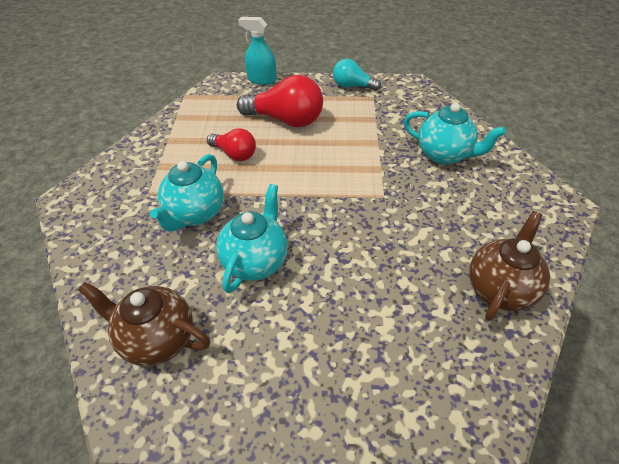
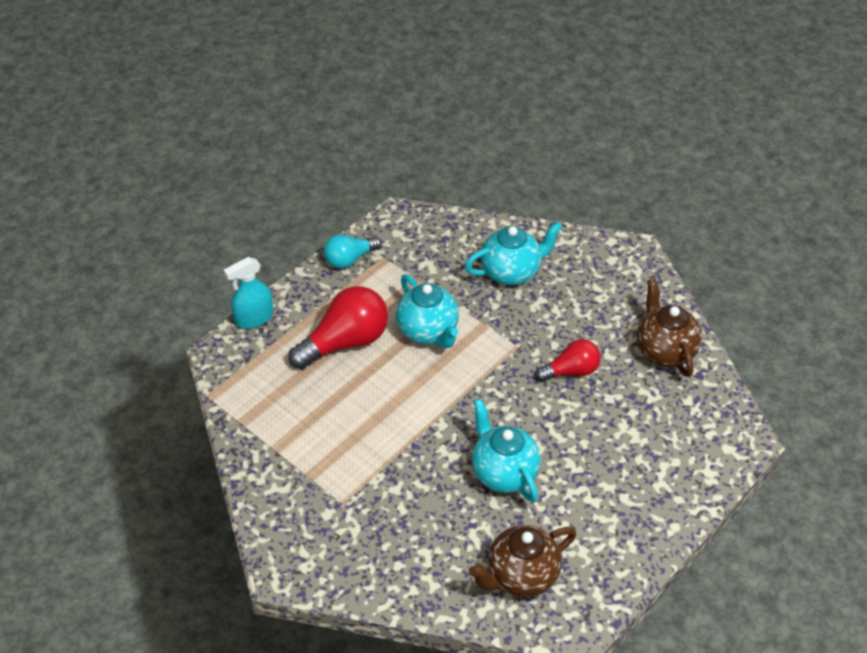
camera: 50 degrees left, 0 degrees up
turquoise teapot [150,154,224,232] -> turquoise teapot moved to [396,274,459,348]
red light bulb [207,128,256,161] -> red light bulb moved to [535,339,601,382]

